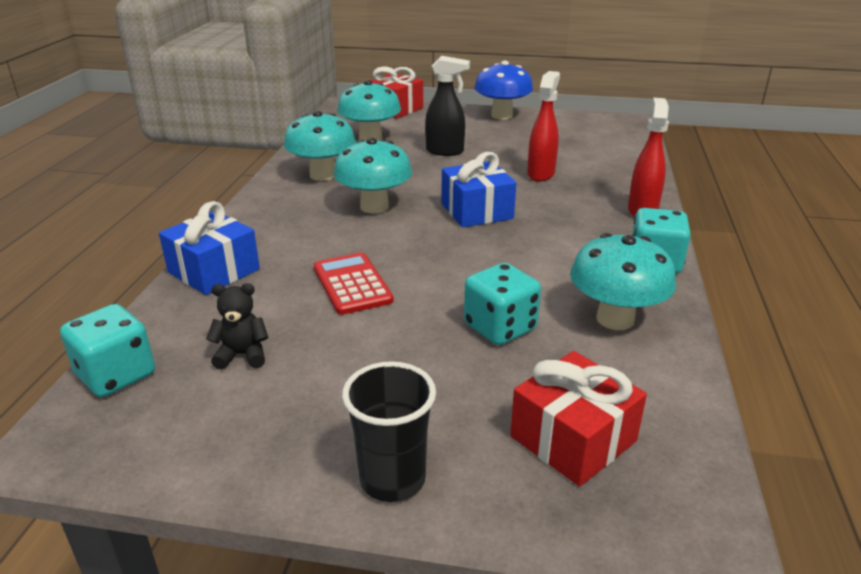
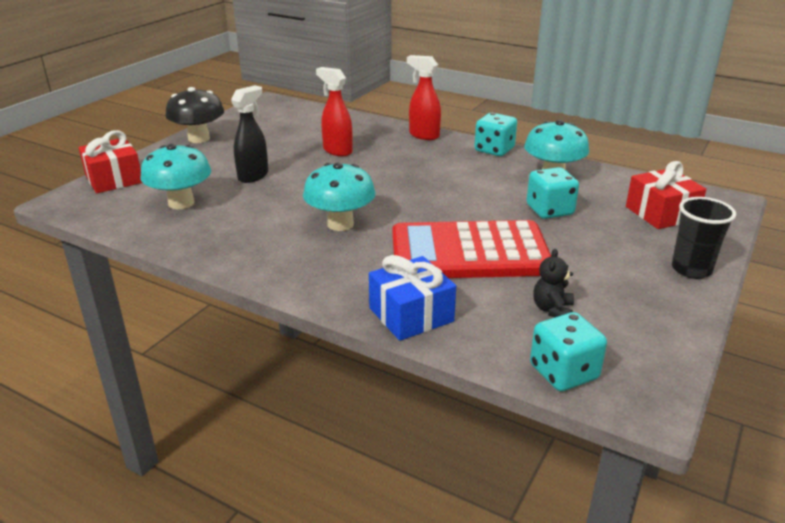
camera: 70 degrees left, 0 degrees up
turquoise mushroom [284,111,356,181] -> none
red calculator [314,253,393,315] -> red calculator [392,220,551,278], size x1.95
blue gift [441,152,516,227] -> none
blue mushroom [474,61,533,120] -> black mushroom [165,87,224,143]

